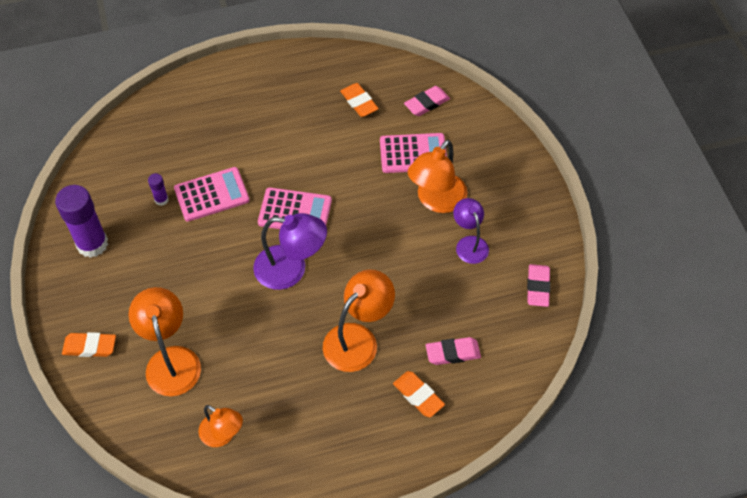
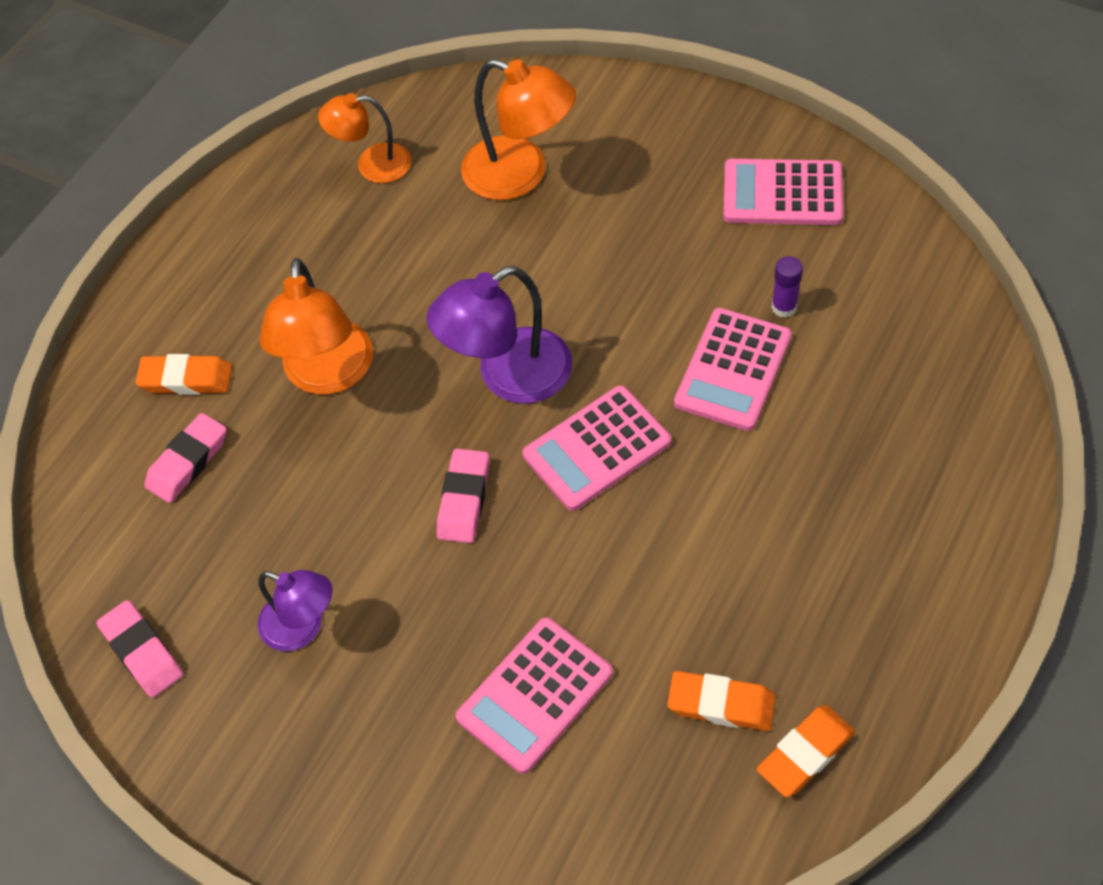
camera: 140 degrees right, 0 degrees up
purple glue stick [55,185,108,258] -> pink calculator [723,159,843,225]
orange eraser [62,332,116,357] -> orange eraser moved to [757,705,855,797]
pink eraser [404,86,450,116] -> pink eraser moved to [436,449,489,543]
orange lamp [408,140,467,213] -> none

